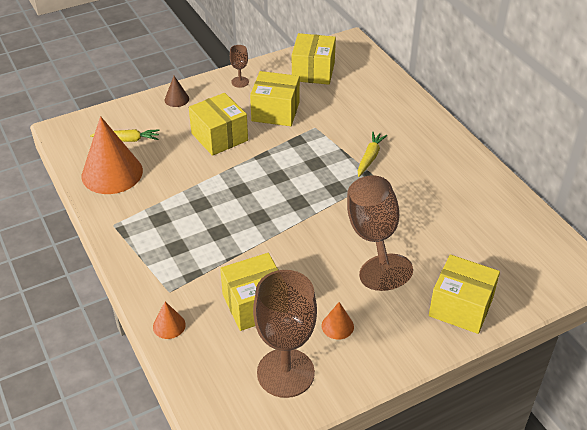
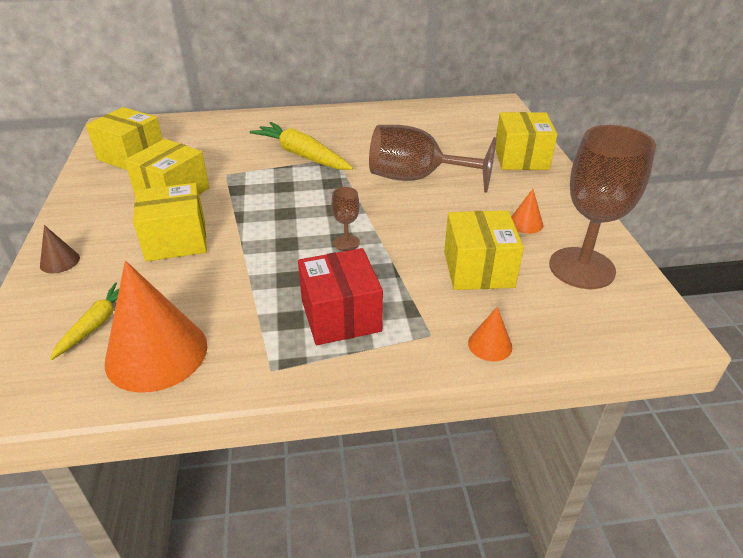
camera: 70 degrees left, 5 degrees down
brown goblet [230,45,249,88] -> brown goblet moved to [331,187,360,251]
yellow carrot [358,132,387,177] -> yellow carrot [249,122,353,170], size x1.72
yellow box [429,255,500,334] -> yellow box turned 45 degrees counterclockwise [495,112,557,170]
none -> red box [298,248,383,345]

